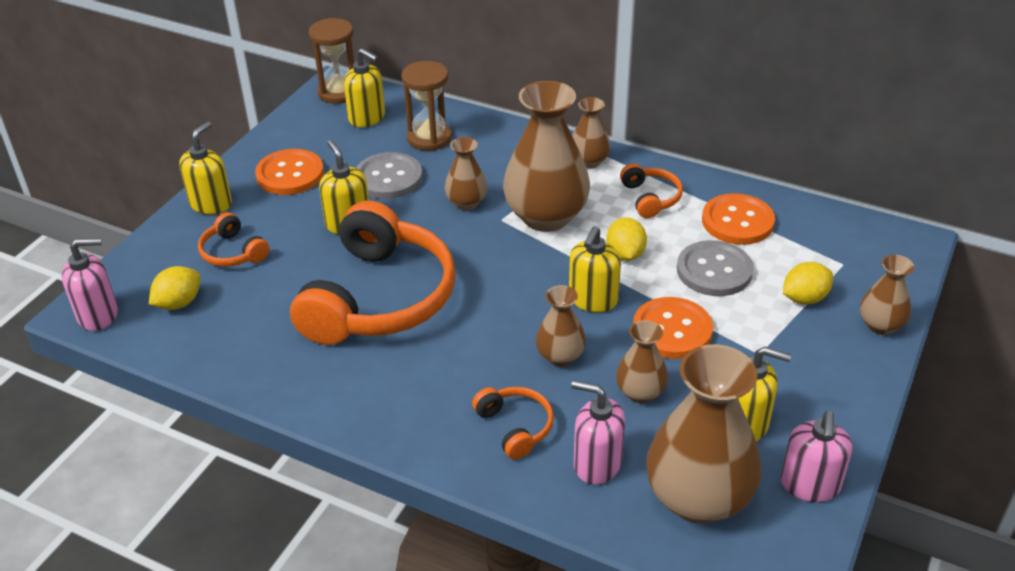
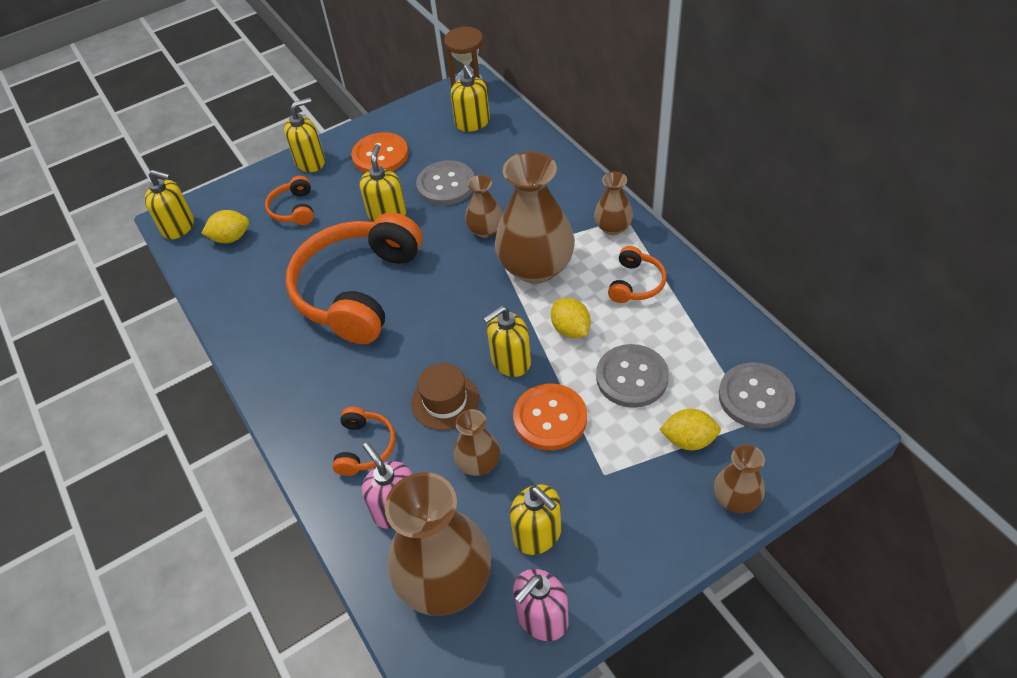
camera: 35 degrees right, 10 degrees up
pink soap dispenser [62,238,118,331] -> yellow soap dispenser [144,170,194,240]
orange headphones [290,201,456,345] -> orange headphones turned 150 degrees clockwise [286,212,422,344]
brown hourglass [401,61,452,151] -> none
brown vase [536,285,586,366] -> brown hat [411,363,480,430]
yellow lemon [606,217,647,261] -> yellow lemon turned 60 degrees counterclockwise [551,298,591,338]
orange button [702,193,775,245] -> none
none -> grey button [719,362,796,429]

